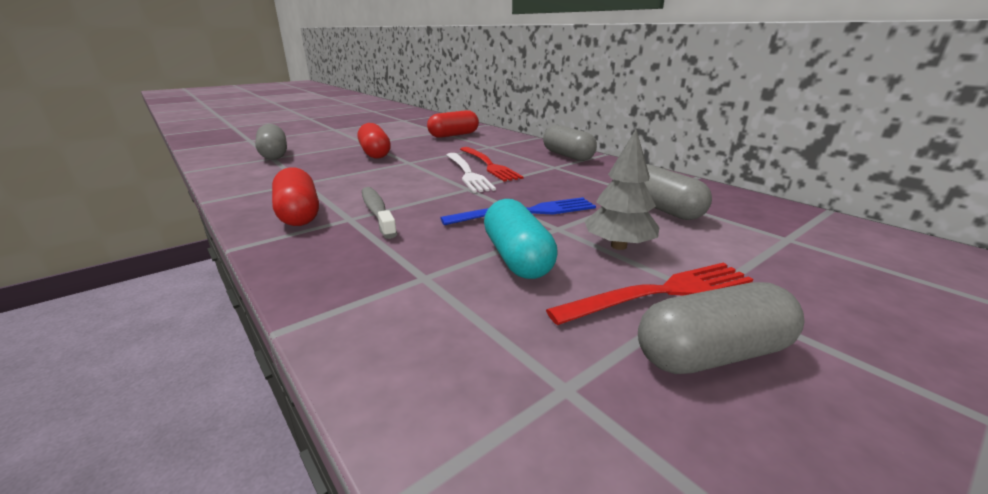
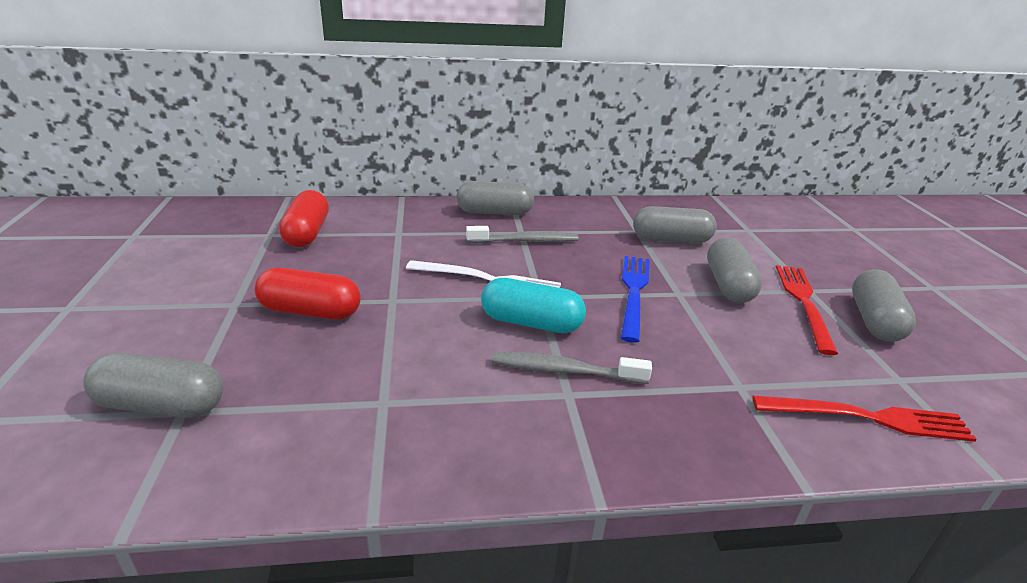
camera: 60 degrees left, 5 degrees up
red capsule [272,167,319,226] -> none
red fork [460,147,524,182] -> red fork moved to [752,395,977,442]
turquoise capsule [484,199,558,279] -> turquoise capsule moved to [481,278,586,333]
grey tree [584,129,660,250] -> grey capsule [707,237,762,303]
none -> grey toothbrush [466,226,578,243]

